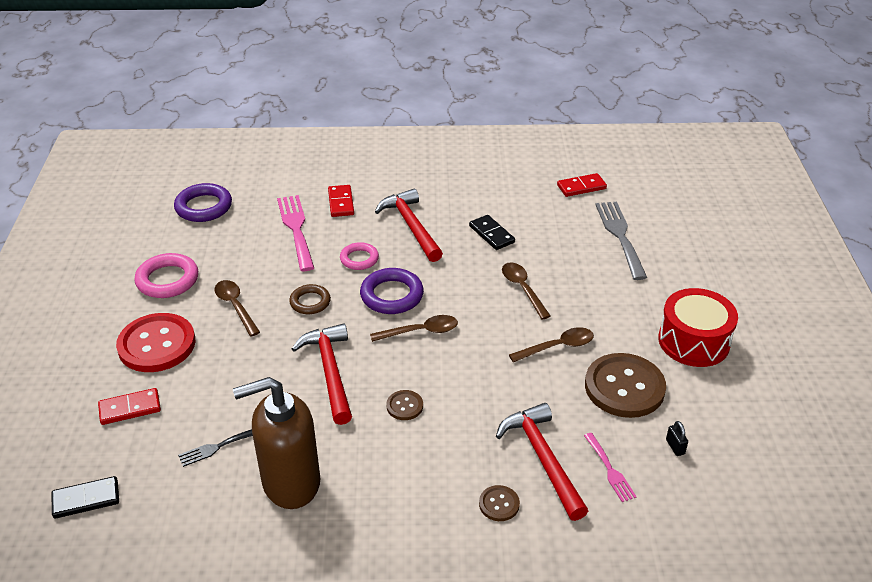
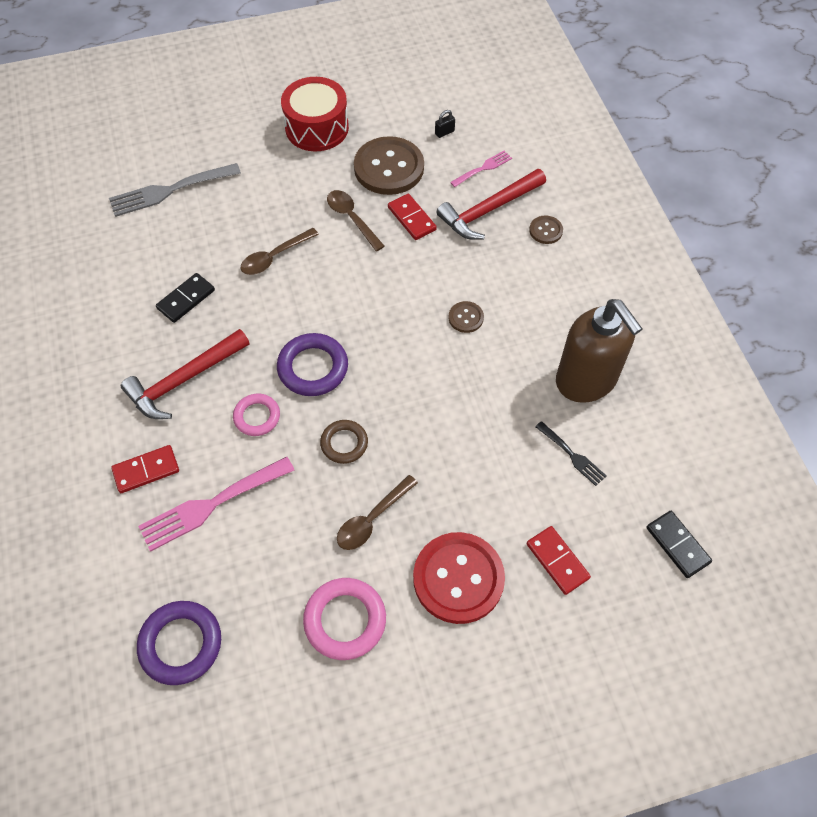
camera: 105 degrees left, 20 degrees up
red hammer [292,323,352,425] -> none
brown spoon [370,315,458,342] -> none
red domino [557,173,607,197] -> red domino moved to [388,194,437,240]

